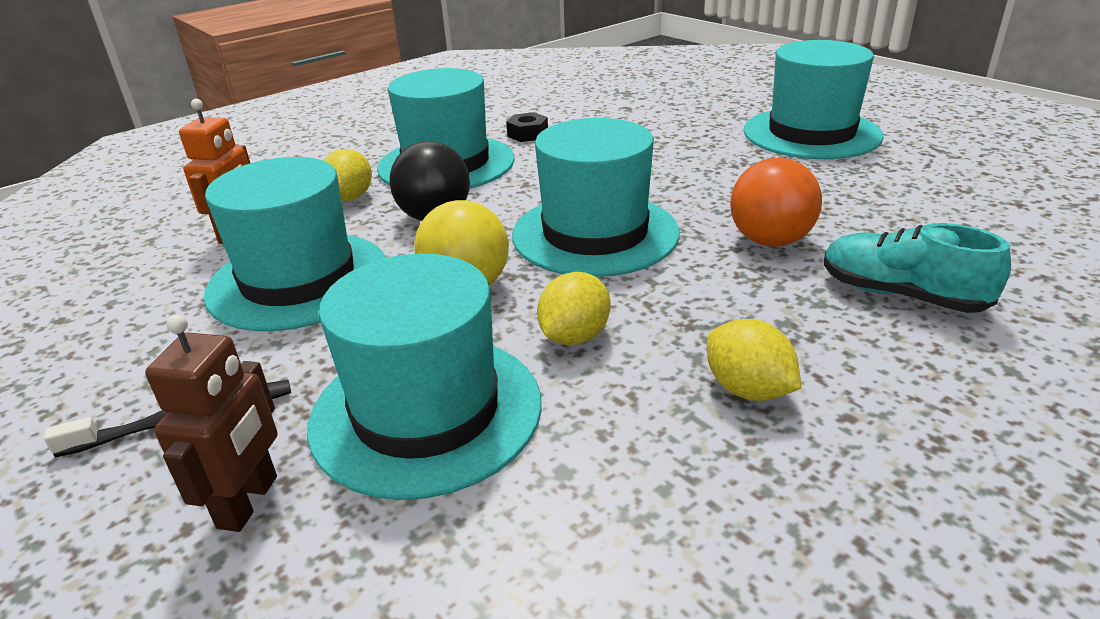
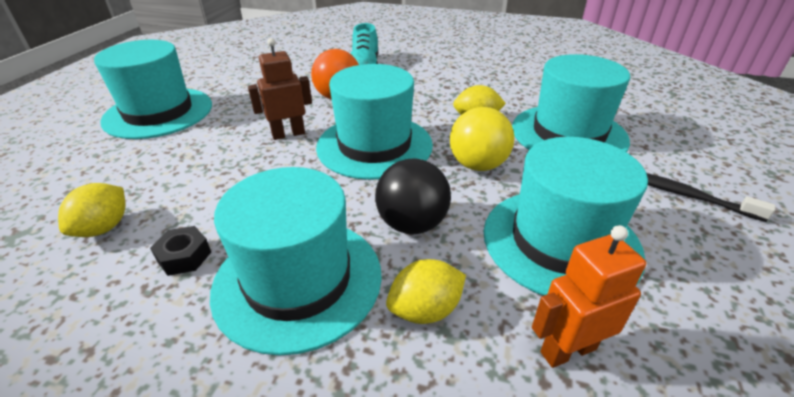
camera: 125 degrees left, 5 degrees up
brown robot [145,314,278,532] -> brown robot moved to [248,38,312,140]
yellow lemon [707,319,801,401] -> yellow lemon moved to [58,183,126,237]

